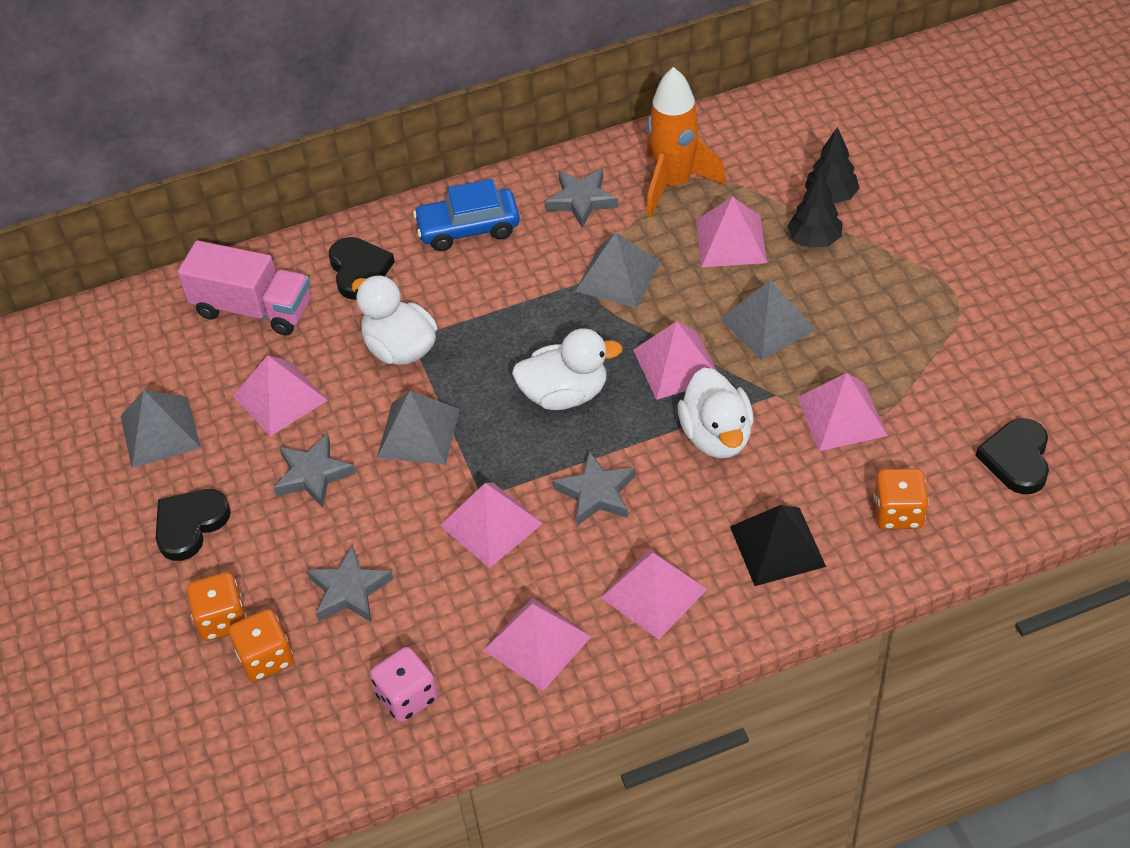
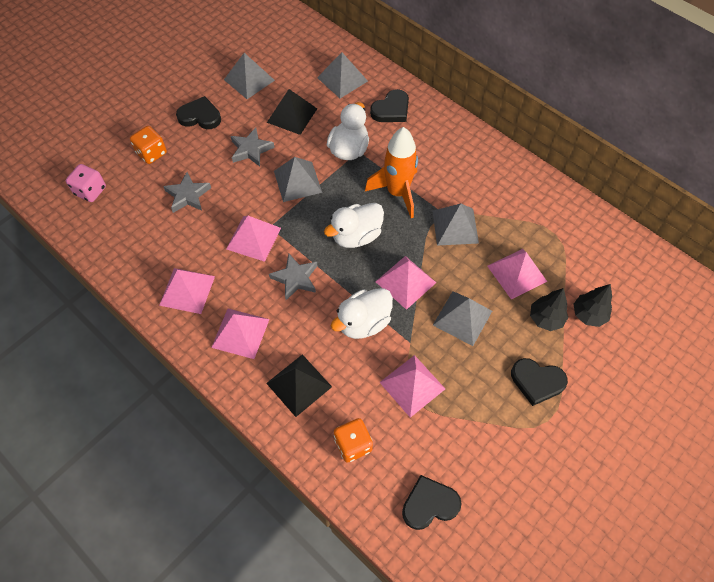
camera: 60 degrees right, 10 degrees up
pink truck [177,240,311,336] -> grey pyramid [317,52,368,98]
orange dice [229,609,293,681] -> none
pink pyramid [233,355,328,437] -> black pyramid [267,89,317,135]
pink dice [370,647,438,722] -> pink dice moved to [66,164,106,202]
blue car [413,179,520,251] -> none
white duck [512,328,623,410] -> white duck turned 90 degrees clockwise [324,203,384,248]
grey star [545,169,618,228] -> none
orange rocket [646,67,726,217] -> orange rocket moved to [365,127,418,218]
none -> black heart [511,358,568,406]

